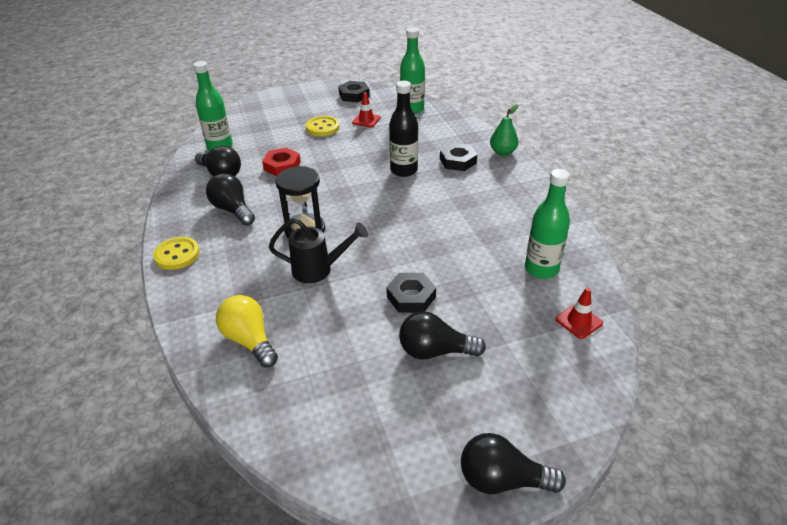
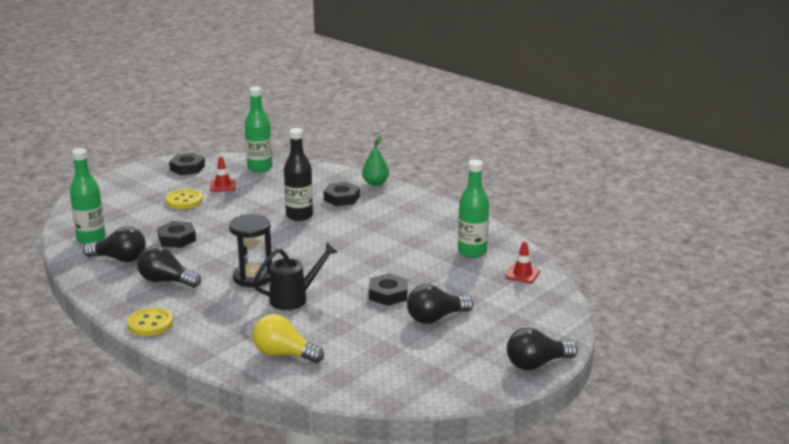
camera: 30 degrees left, 15 degrees down
red nut [262,147,301,176] -> black nut [157,221,196,248]

